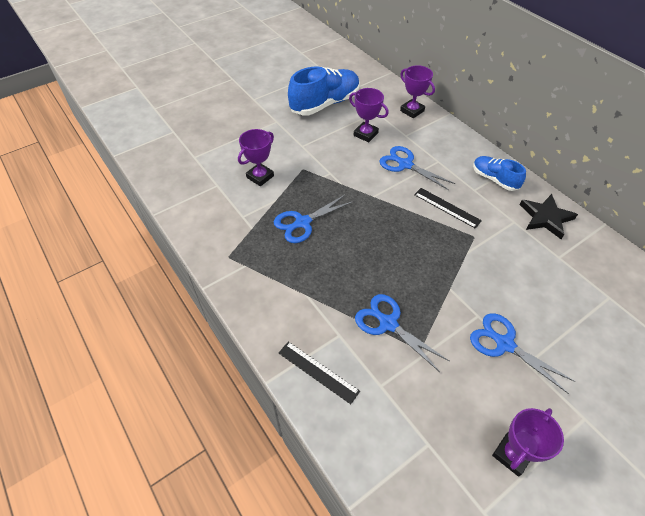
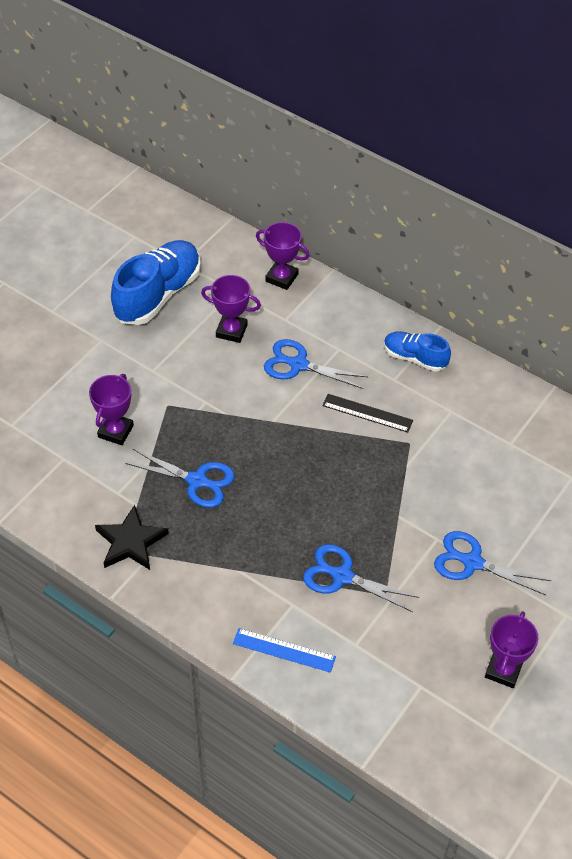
camera: 20 degrees left, 0 degrees up
blue scissors [274,194,354,243] -> blue scissors turned 105 degrees counterclockwise [125,449,235,508]
black ruler [279,342,360,404] -> blue ruler [233,628,336,673]
black star [520,194,578,239] -> black star moved to [95,505,169,570]

